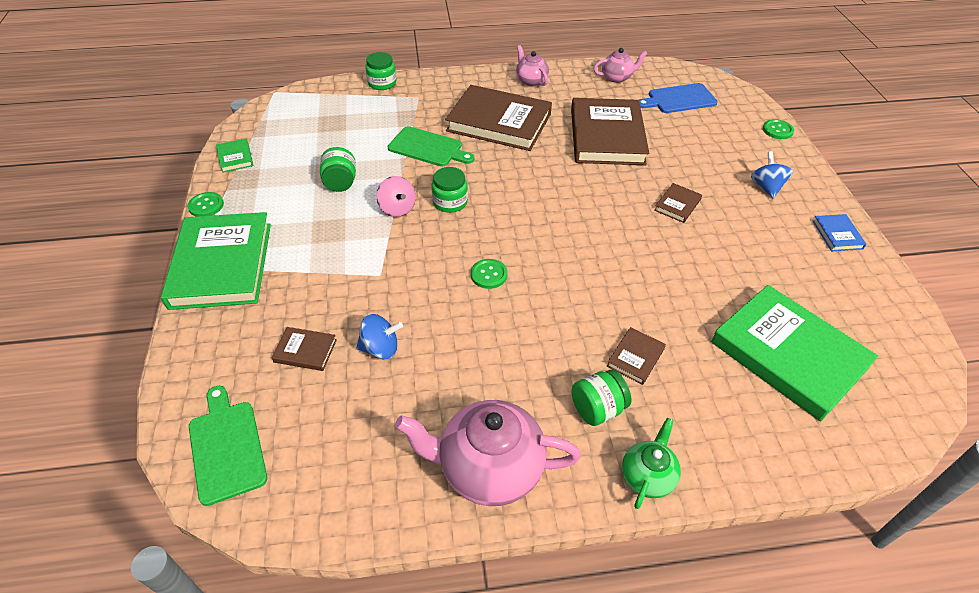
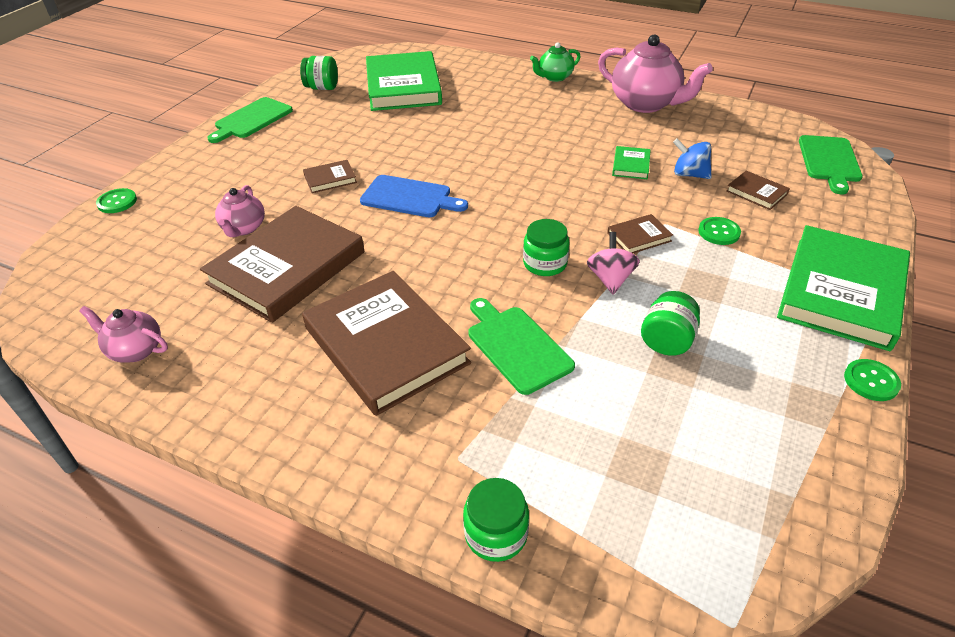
camera: 145 degrees left, 5 degrees down
green book [216,139,253,173] -> green book moved to [612,146,651,179]
green button [471,259,508,289] -> green button moved to [699,217,741,245]
pink teapot [516,45,549,86] -> pink teapot moved to [215,185,265,237]
green jar [571,369,631,426] -> green jar moved to [300,56,338,90]
brown book [607,327,666,385] -> brown book moved to [607,214,673,253]
blue cutting board [639,83,718,113] -> blue cutting board moved to [360,175,468,217]
blue spinning top [751,151,793,199] -> none
blue book [813,214,866,251] -> green cutting board [207,97,293,143]

